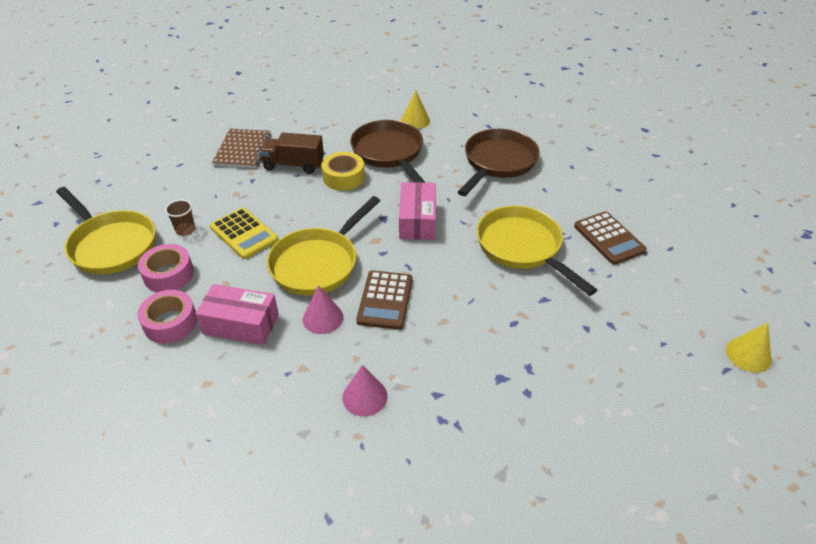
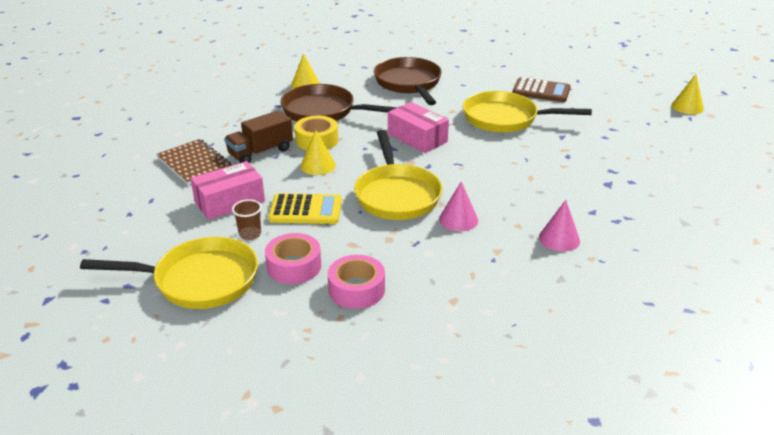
camera: 45 degrees left, 10 degrees down
pink box [195,284,279,345] -> pink box moved to [191,161,265,220]
brown calculator [356,270,413,330] -> none
none -> yellow cone [301,130,336,175]

